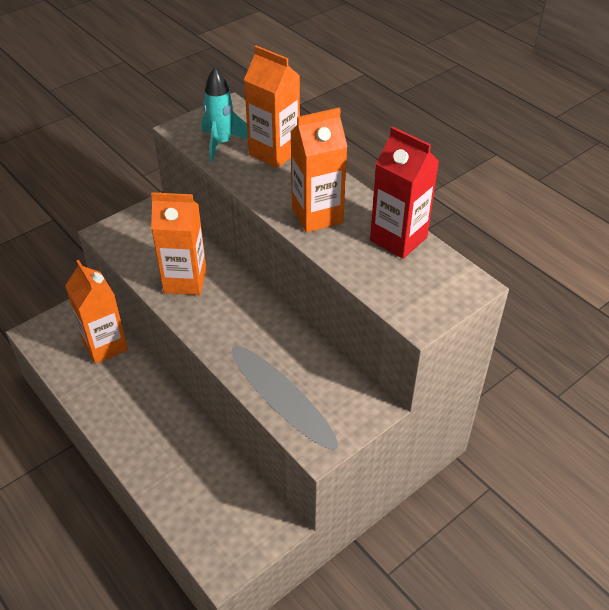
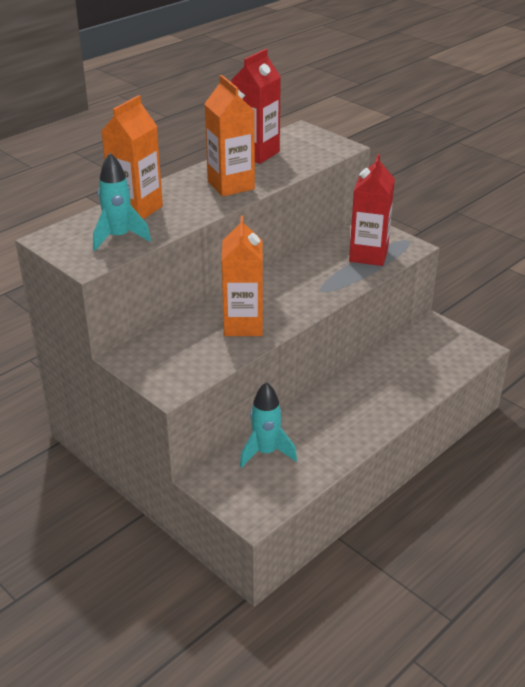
camera: 95 degrees left, 10 degrees down
orange carton [65,260,128,364] -> turquoise rocket [240,382,297,468]
none -> red carton [349,154,395,266]

